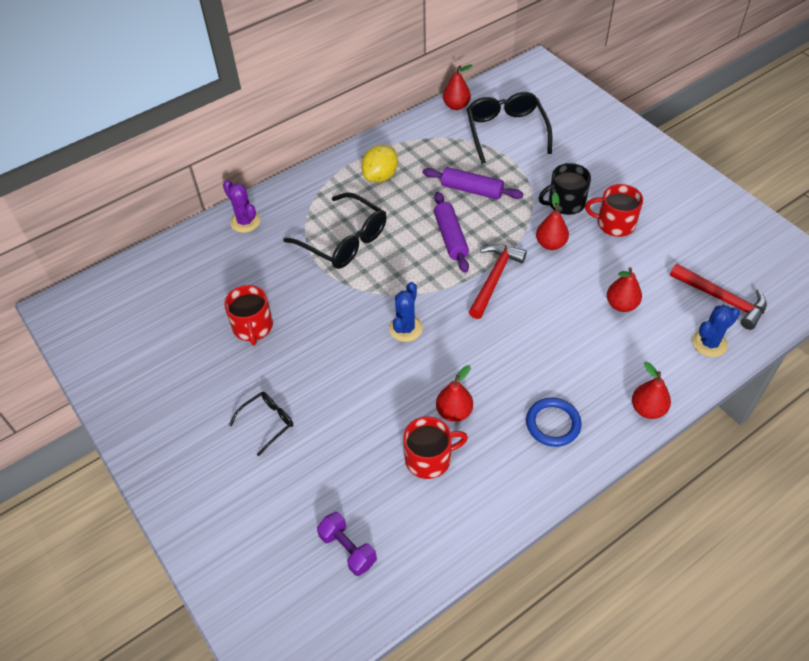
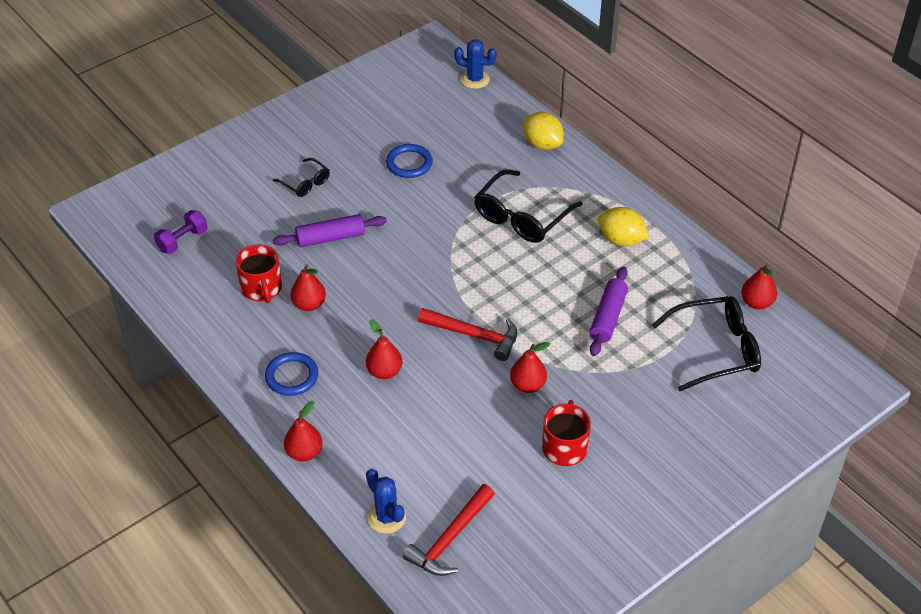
camera: 85 degrees right, 5 degrees down
purple cactus [223,180,260,233] -> yellow lemon [524,112,564,150]
red mug [224,285,273,346] -> blue ring [386,144,433,178]
blue cactus [389,282,423,342] -> blue cactus moved to [454,39,497,89]
purple rolling pin [434,192,469,273] -> purple rolling pin moved to [273,214,387,247]
black mug [539,163,591,215] -> none
red pear [607,267,642,312] -> red pear moved to [366,319,402,379]

